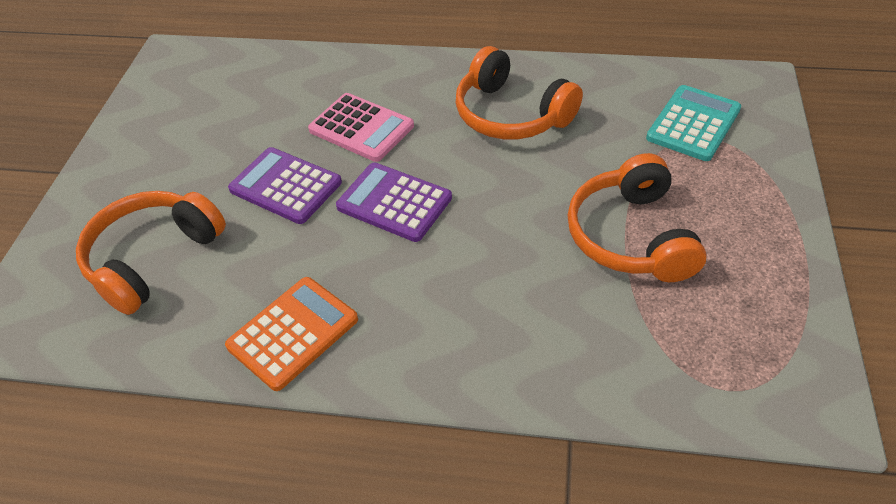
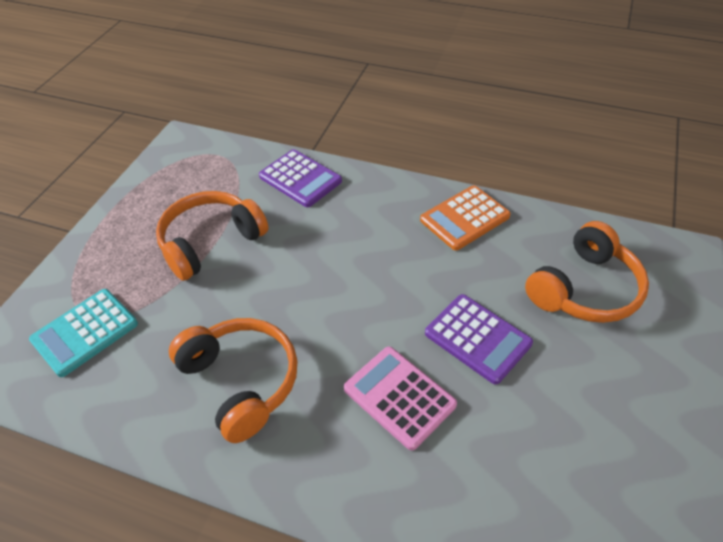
camera: 170 degrees left, 0 degrees up
purple calculator [336,162,452,242] -> purple calculator moved to [259,149,342,207]
orange headphones [567,153,707,282] -> orange headphones turned 135 degrees counterclockwise [156,191,269,281]

